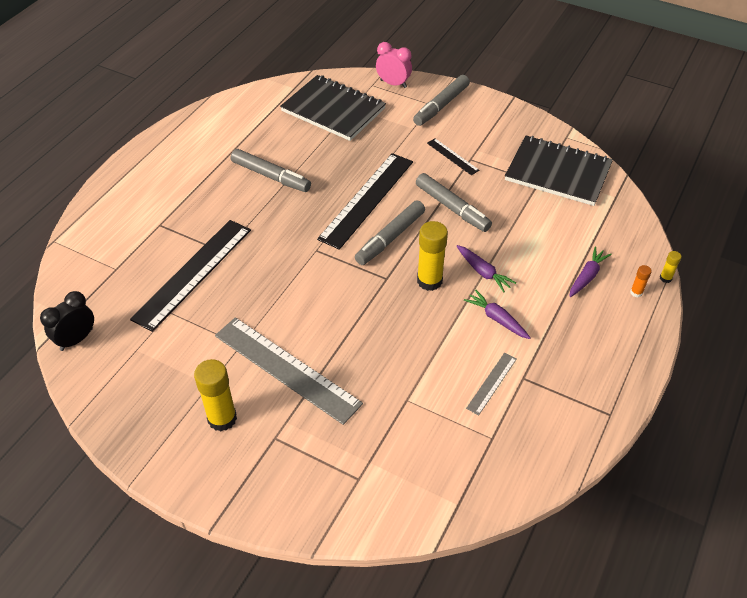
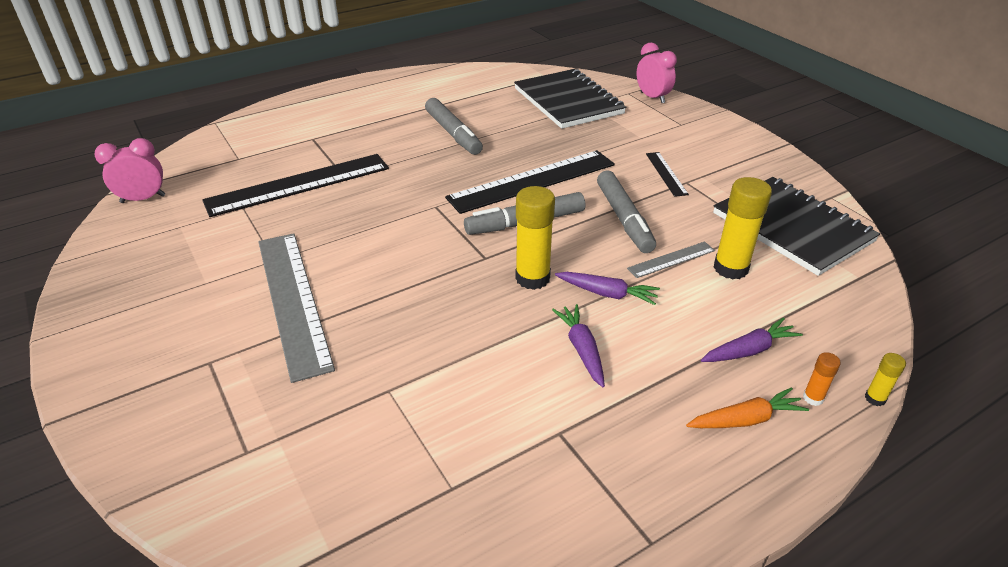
camera: 30 degrees right, 10 degrees down
black clock [40,291,94,351] -> pink clock [94,138,165,203]
yellow glue stick [194,359,237,431] -> yellow glue stick moved to [714,177,772,279]
grey marker [413,75,470,126] -> none
purple carrot [457,245,516,293] -> purple carrot turned 60 degrees counterclockwise [555,272,660,305]
grey ruler [466,353,517,415] -> grey ruler moved to [627,241,715,278]
none -> orange carrot [686,387,809,428]

